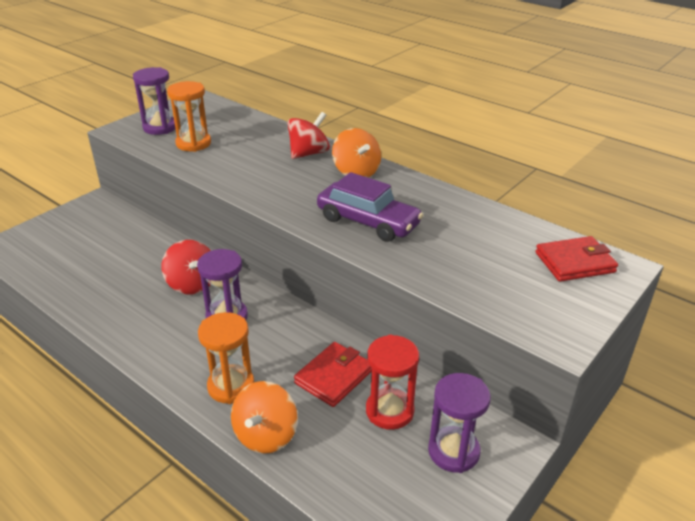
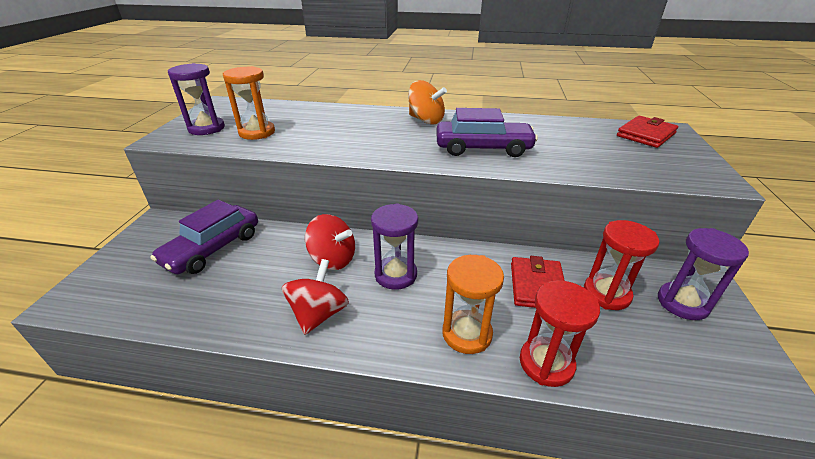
camera: 30 degrees left, 0 degrees up
orange spinning top [231,381,298,454] -> red hourglass [520,280,600,387]
red spinning top [287,112,330,159] -> red spinning top moved to [282,259,349,335]
none -> purple car [150,200,258,274]

